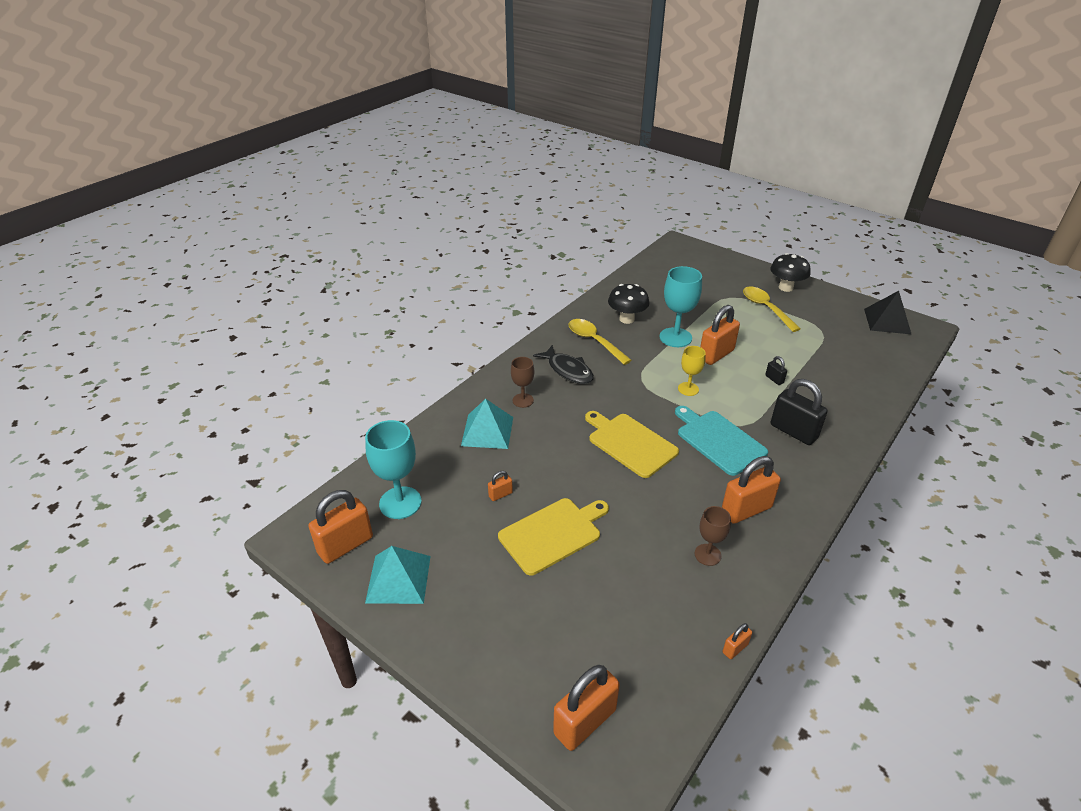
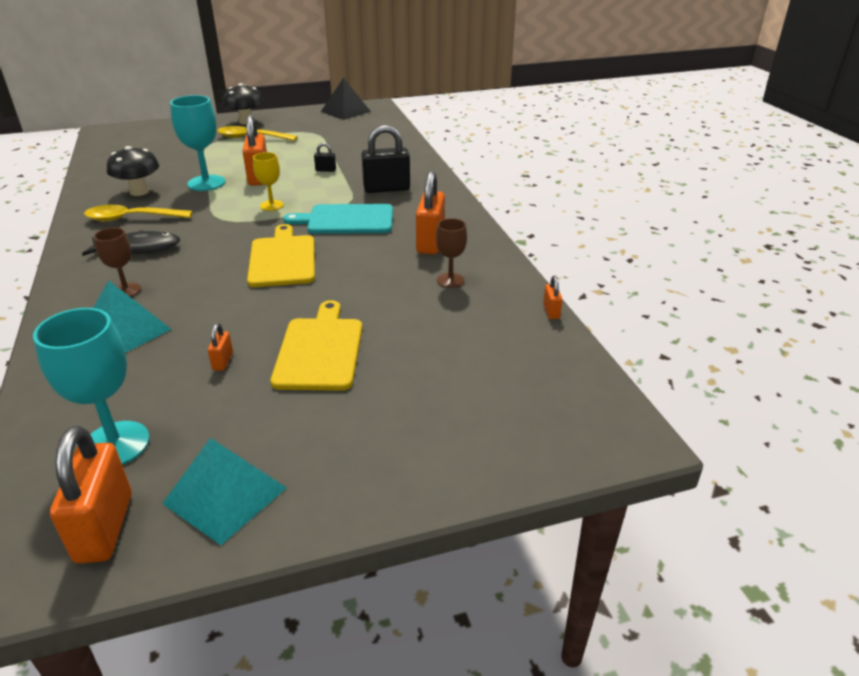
camera: 55 degrees left, 5 degrees down
orange padlock [553,665,620,751] -> none
yellow cutting board [585,411,679,478] -> yellow cutting board turned 90 degrees clockwise [247,224,315,287]

